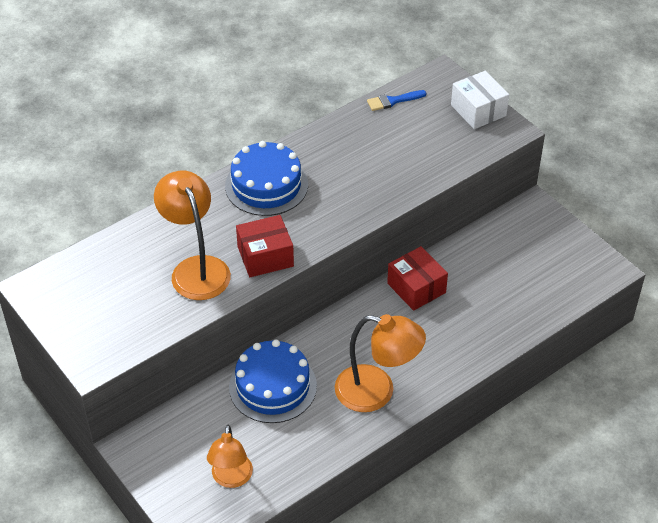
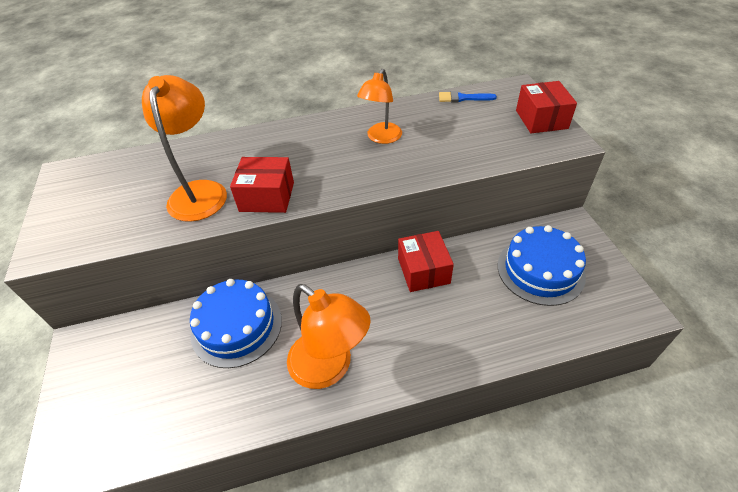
camera: 25 degrees right, 0 degrees up
orange lamp [207,425,253,488] -> orange lamp moved to [357,69,402,144]
blue cake [225,141,308,216] -> blue cake moved to [498,225,586,306]
white box [451,71,509,129] -> red box [516,81,577,133]

